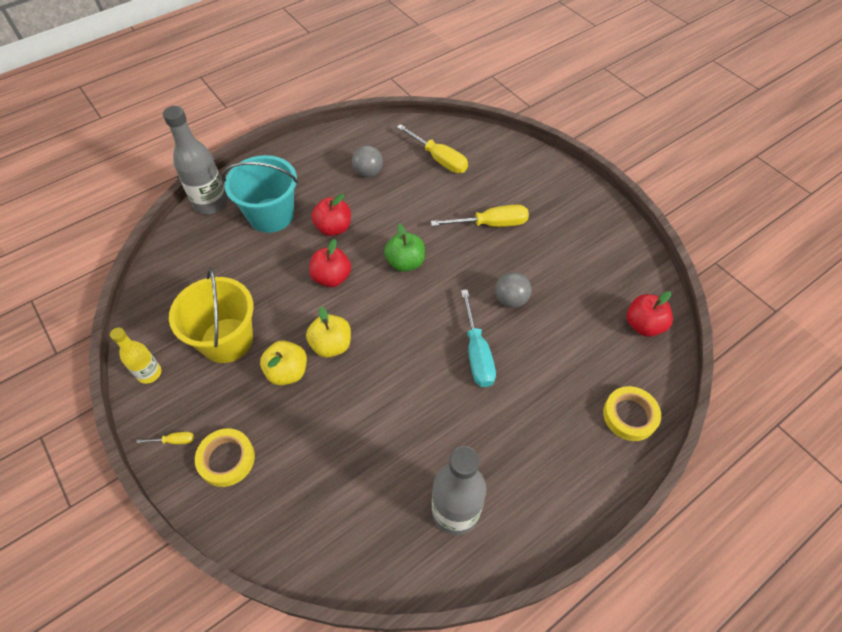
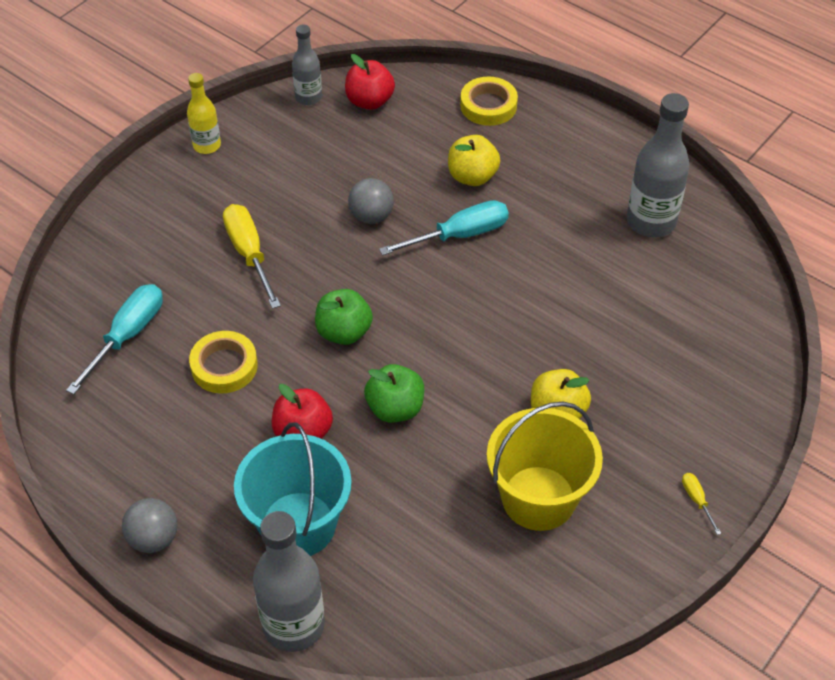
camera: 105 degrees left, 5 degrees down
yellow bottle [110,328,161,384] -> yellow bottle moved to [187,73,221,154]
yellow tape [195,429,255,487] -> yellow tape moved to [189,331,258,394]
yellow apple [306,307,351,358] -> yellow apple moved to [448,135,500,186]
red apple [309,239,351,287] -> green apple [364,364,424,423]
grey ball [352,145,383,177] -> grey ball moved to [122,498,178,553]
yellow screwdriver [397,124,468,173] -> turquoise screwdriver [66,284,163,395]
none -> grey bottle [292,25,322,105]

